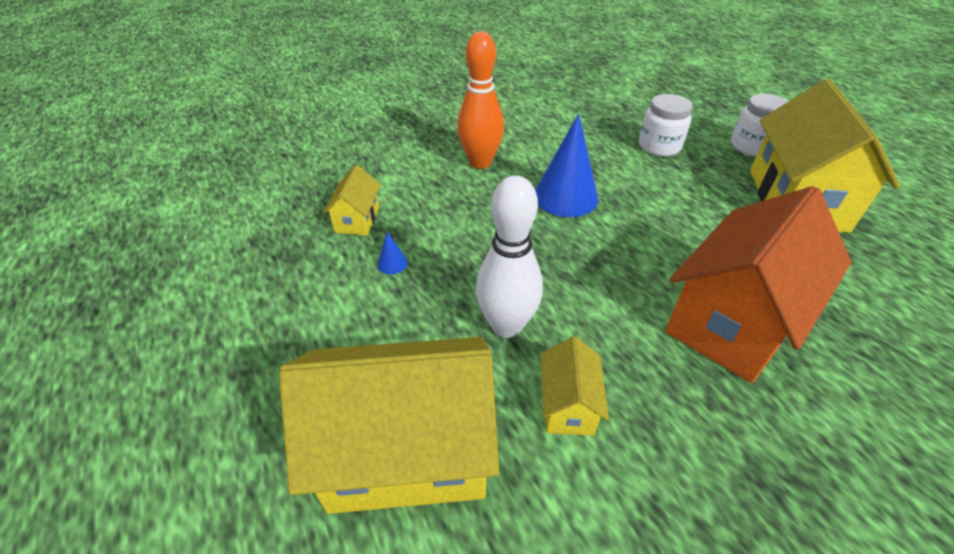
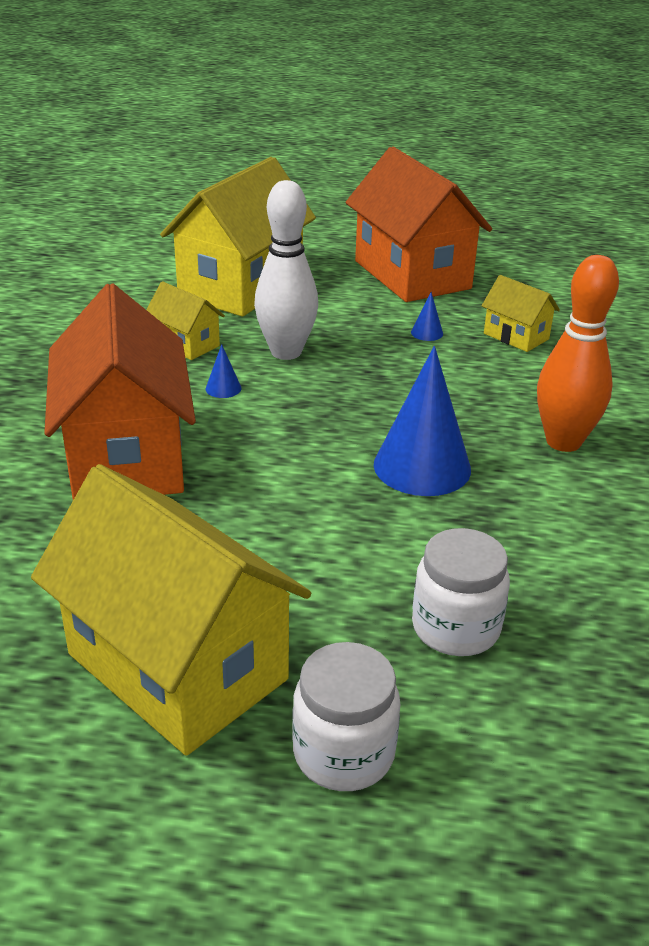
camera: 125 degrees right, 10 degrees down
none -> blue cone [206,344,241,398]
none -> orange house [346,147,492,302]

